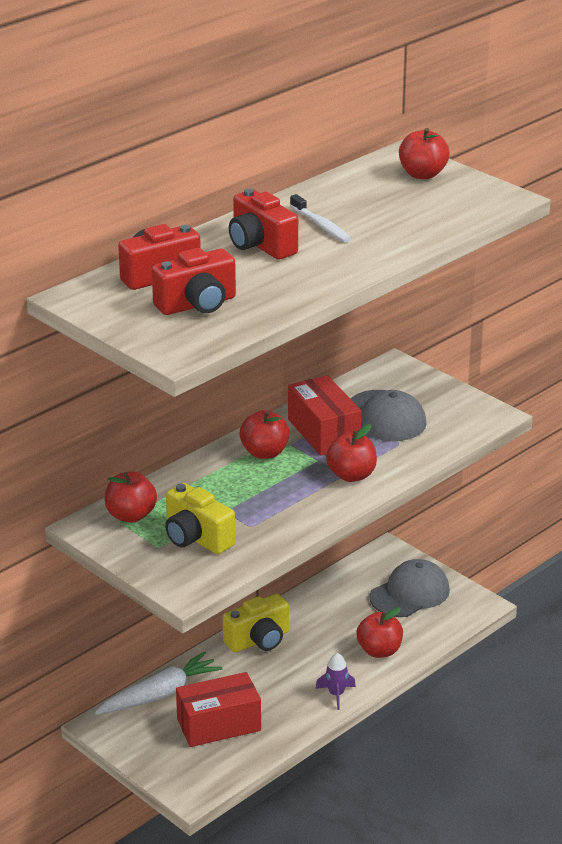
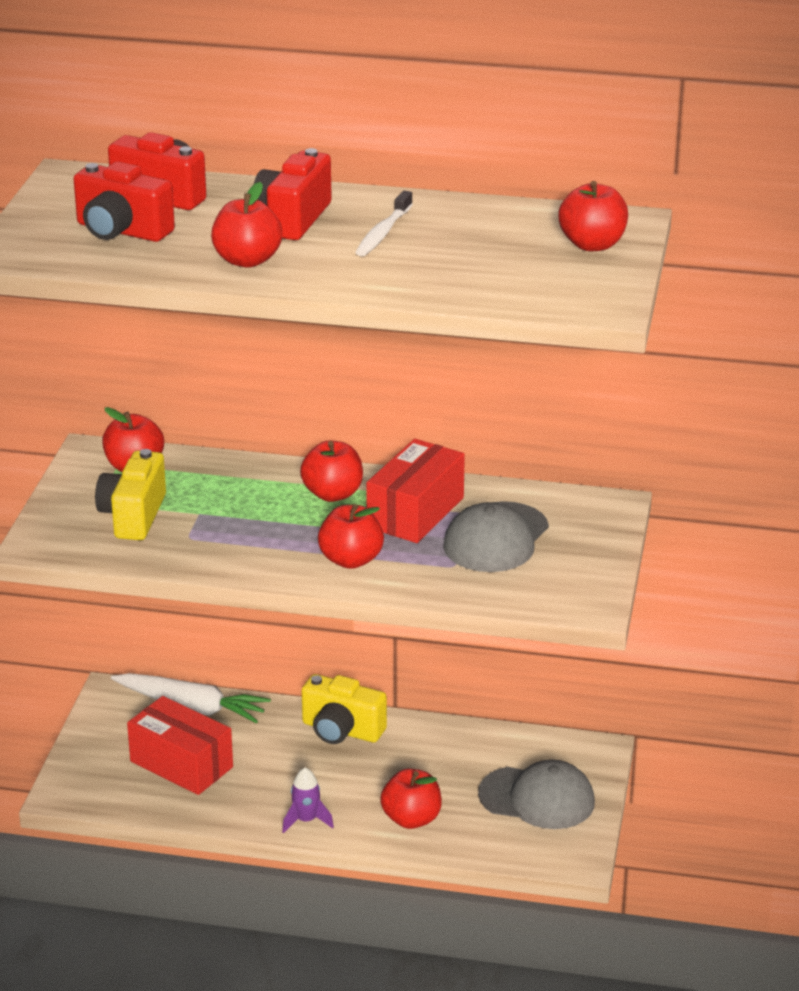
camera: 55 degrees right, 0 degrees up
none -> red apple [211,182,282,268]

